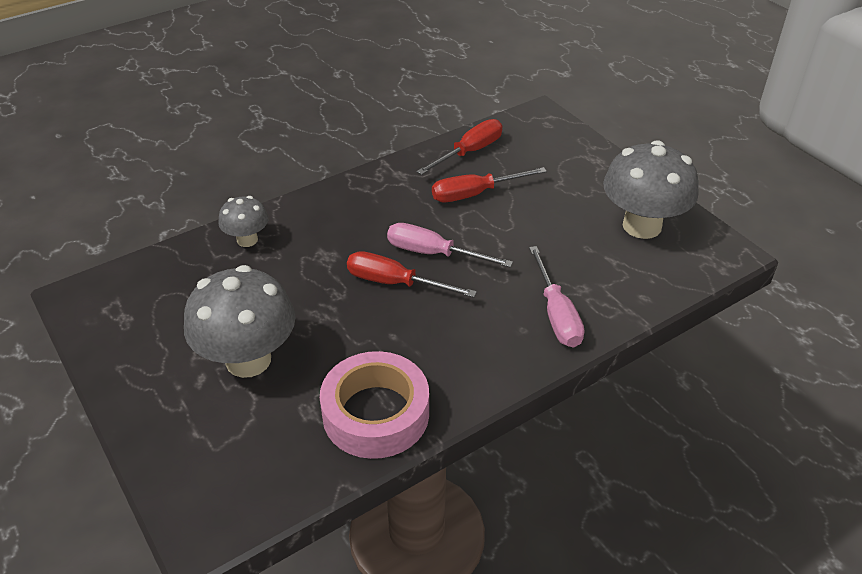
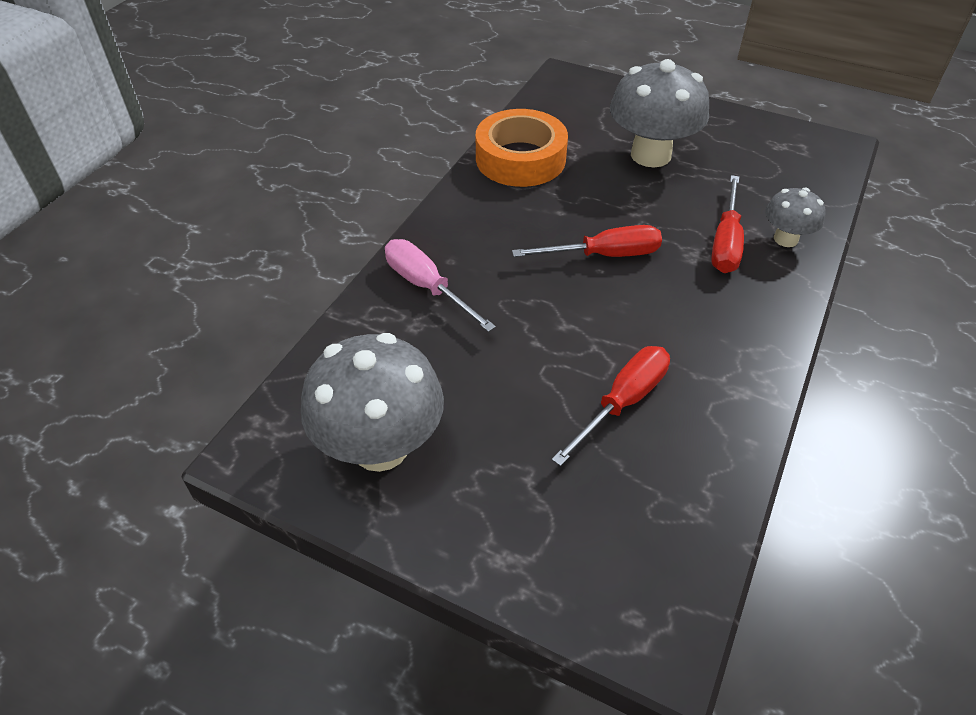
camera: 150 degrees right, 5 degrees up
pink tape [320,351,429,459] -> orange tape [476,109,568,187]
pink screwdriver [387,223,513,268] -> none
red screwdriver [416,119,503,175] -> red screwdriver moved to [711,175,744,273]

